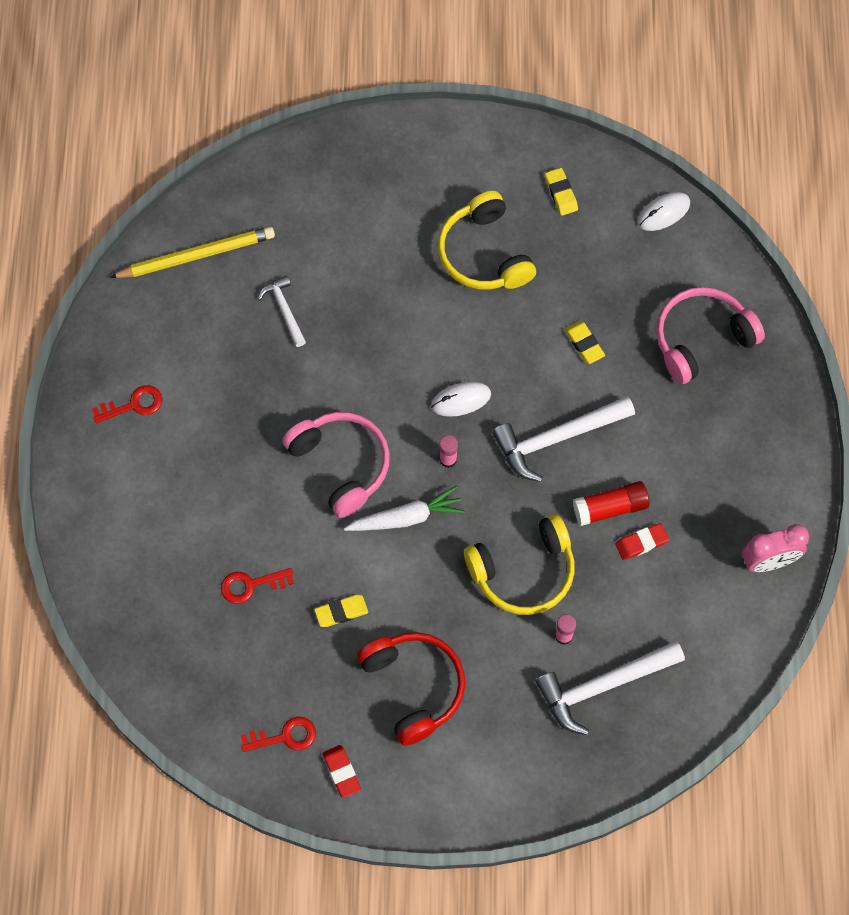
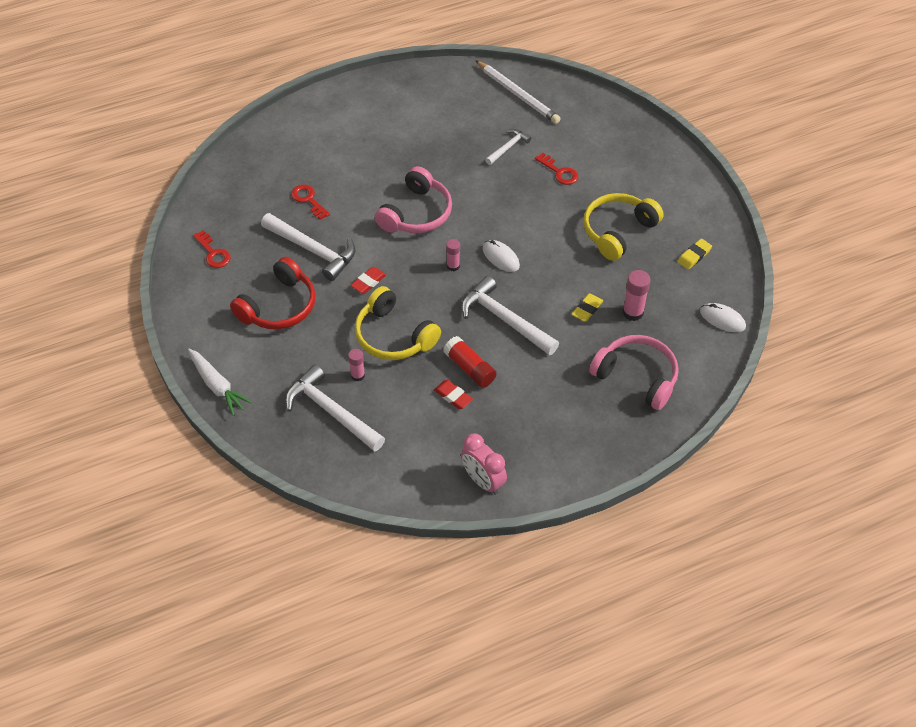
camera: 65 degrees right, 15 degrees down
red key [92,385,163,423] -> red key moved to [535,153,578,185]
yellow pencil [109,227,275,278] -> white pencil [475,60,561,124]
yellow eraser [314,595,368,627] -> white hammer [261,213,355,281]
red eraser [323,745,361,798] -> red eraser moved to [350,267,386,294]
white carrot [344,486,465,531] -> white carrot moved to [188,349,253,416]
none -> pink glue stick [622,270,650,321]

